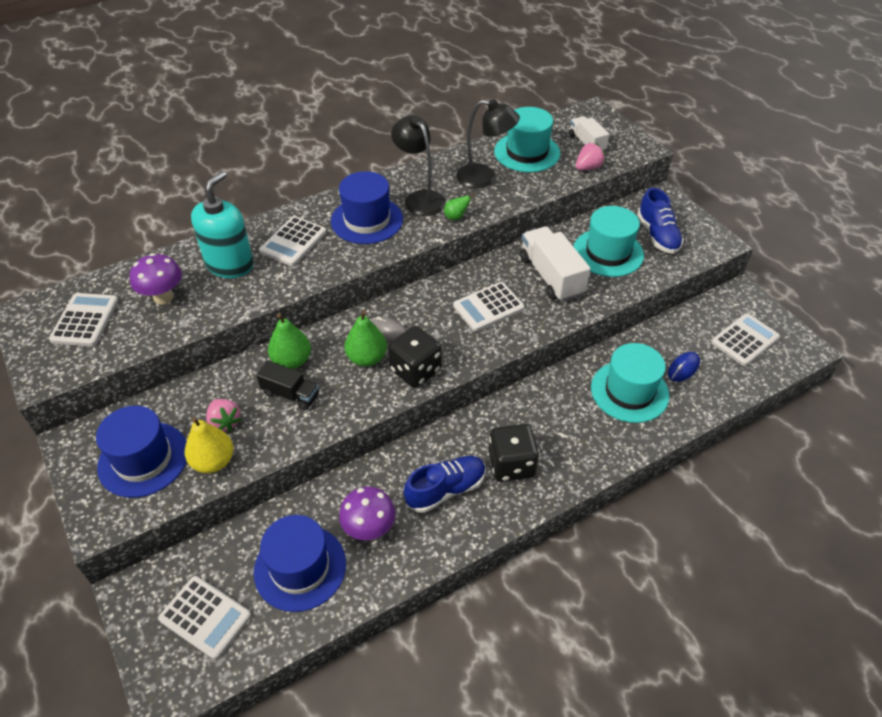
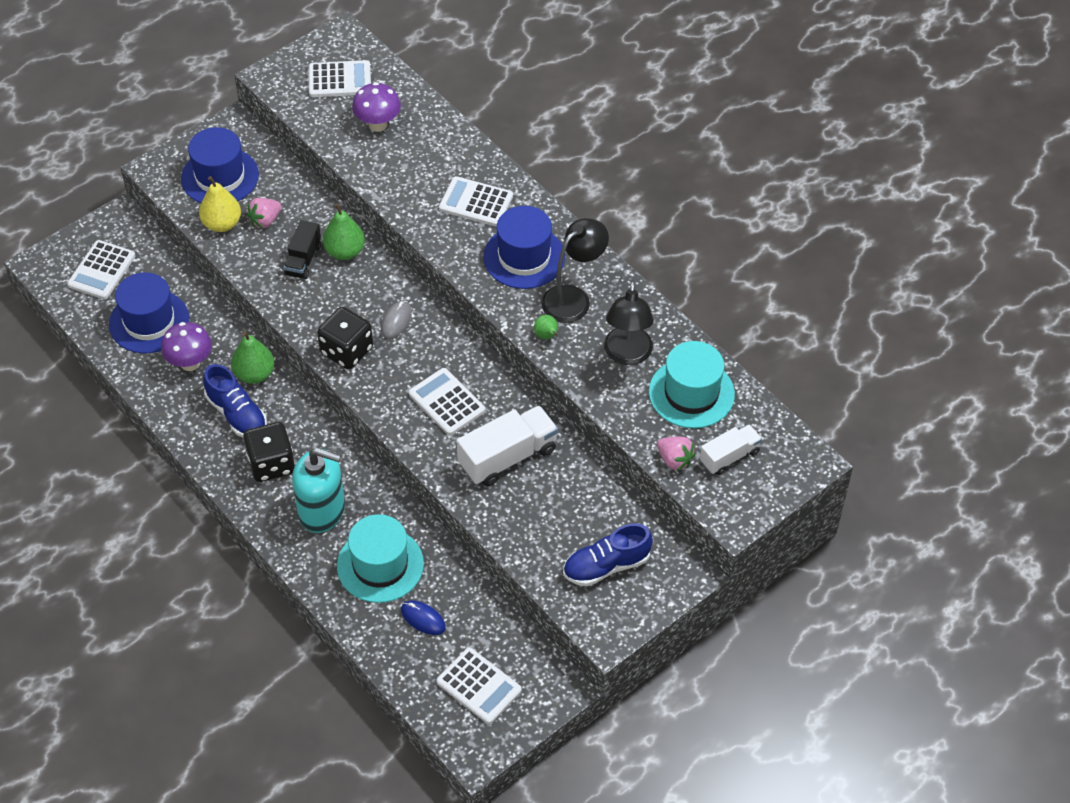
camera: 80 degrees right, 5 degrees up
turquoise soap dispenser [191,171,254,278] -> turquoise soap dispenser moved to [292,448,345,533]
green pear [344,310,387,367] -> green pear moved to [231,332,274,384]
turquoise hat [573,206,644,277] -> none

